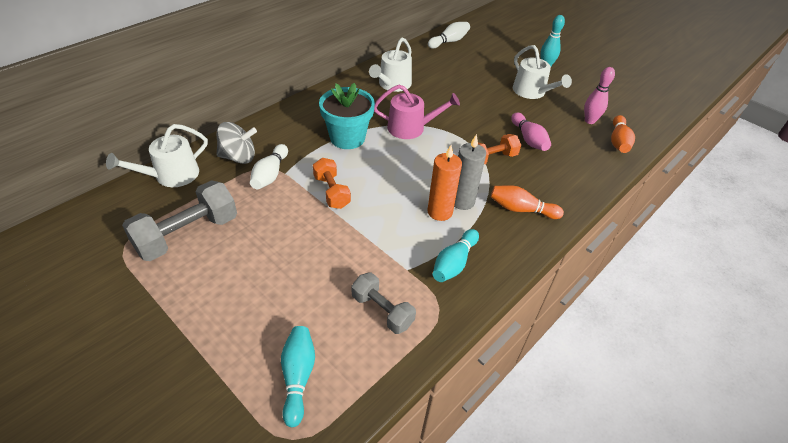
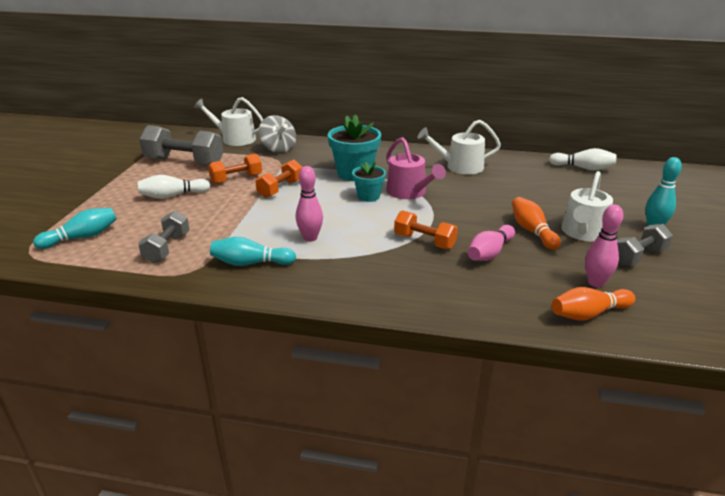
camera: 60 degrees right, 15 degrees down
white bowling pin [250,144,288,189] -> white bowling pin moved to [138,175,210,199]
orange candle [428,145,462,221] -> pink bowling pin [296,166,323,242]
grey candle [454,134,486,210] -> none
orange bowling pin [491,185,564,219] -> orange bowling pin moved to [512,197,561,250]
none -> orange dumbbell [208,153,262,184]
none -> turquoise flower pot [352,161,386,202]
none -> grey dumbbell [617,224,673,265]

